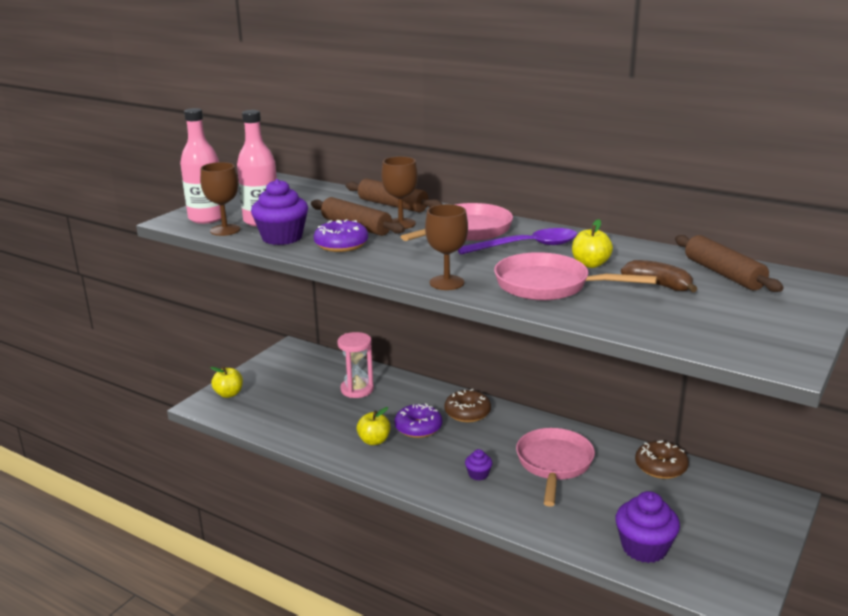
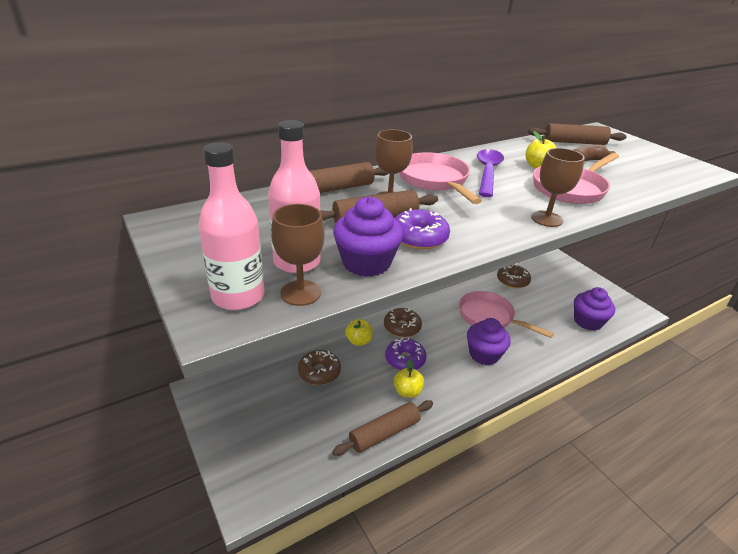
camera: 65 degrees left, 10 degrees up
yellow apple [210,366,243,398] -> yellow apple moved to [345,319,373,346]
pink hourglass [337,332,374,398] -> brown donut [298,350,341,385]
purple cupcake [465,449,492,480] -> purple cupcake [467,318,511,365], size x2.01
none -> brown rolling pin [332,400,433,456]

